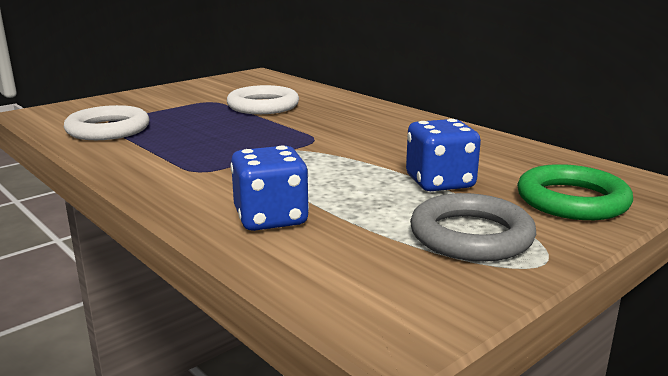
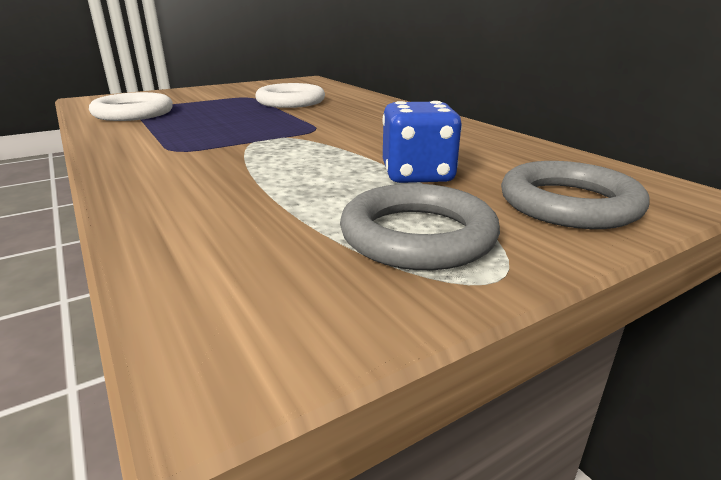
camera: 10 degrees right, 5 degrees up
blue dice [231,146,309,231] -> none
green ring [517,164,633,220] -> grey ring [501,161,650,229]

